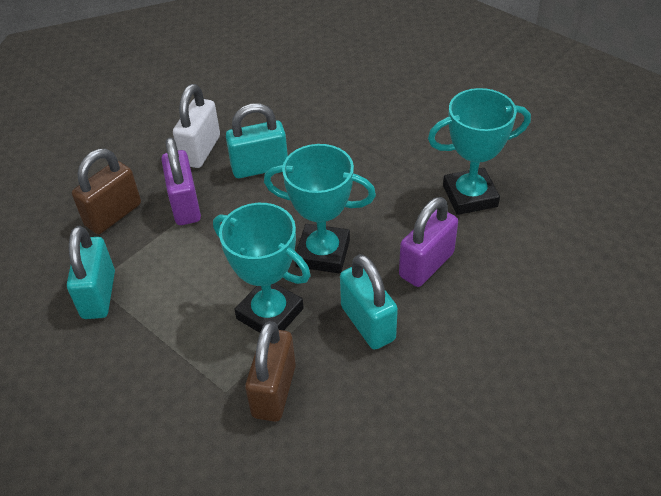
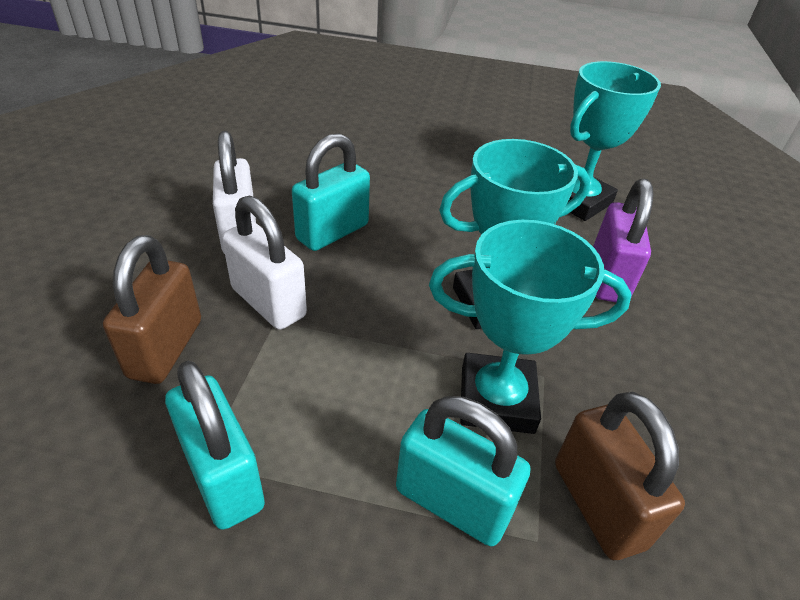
camera: 35 degrees left, 5 degrees down
purple padlock [161,137,201,225] -> white padlock [222,195,307,330]
turquoise padlock [340,254,398,349] -> turquoise padlock moved to [396,396,530,546]

